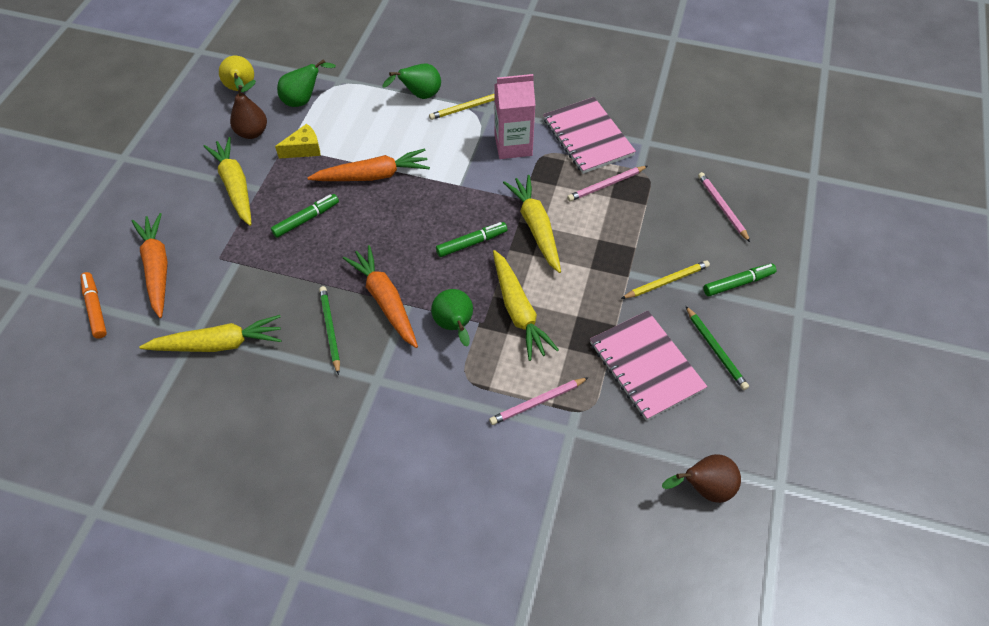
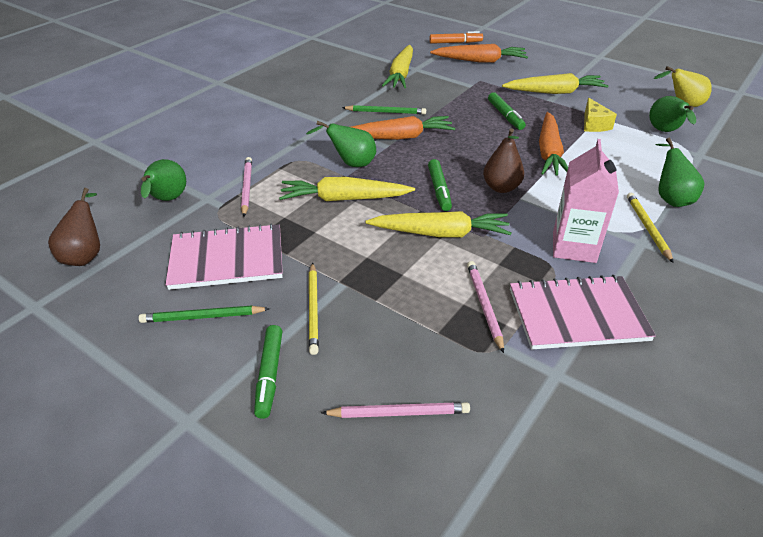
camera: 110 degrees right, 15 degrees down
brown pear [230,80,267,139] -> brown pear moved to [483,128,524,193]
none -> green pear [141,159,186,201]

